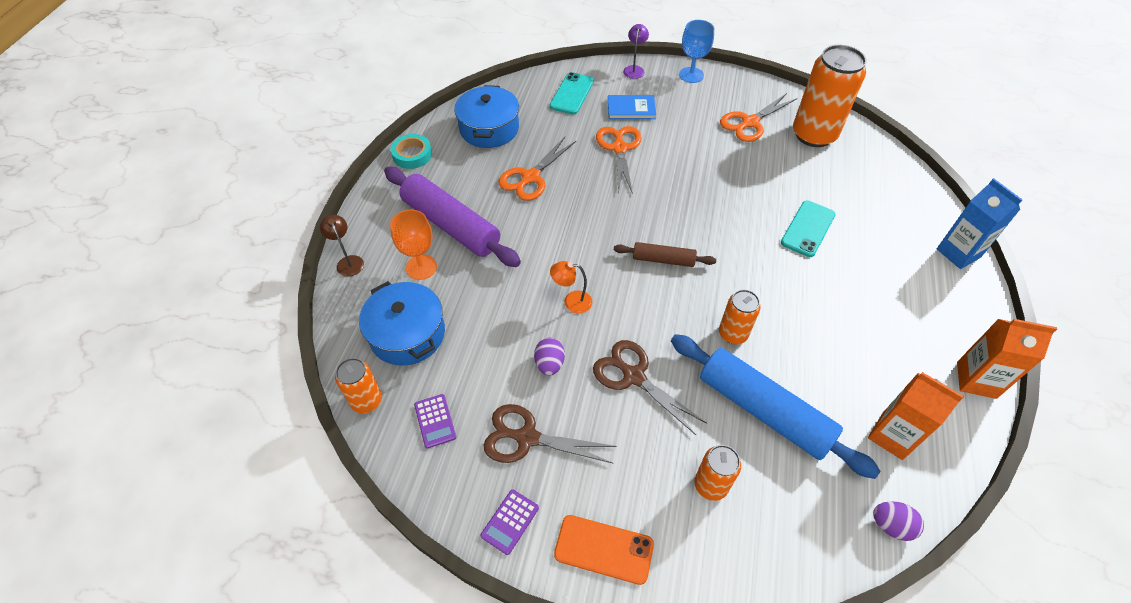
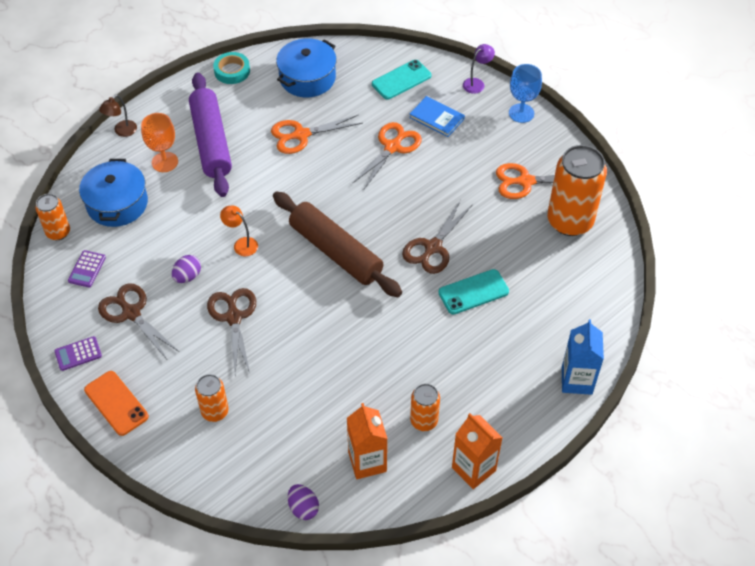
camera: 35 degrees right, 0 degrees up
brown lamp [320,215,364,277] -> brown lamp turned 150 degrees counterclockwise [99,95,137,137]
brown rolling pin [614,242,716,267] -> brown rolling pin [273,192,402,297], size x1.93
blue rolling pin [671,334,880,479] -> none
orange can [719,290,761,344] -> orange can moved to [410,384,440,431]
none -> brown scissors [402,201,473,274]

